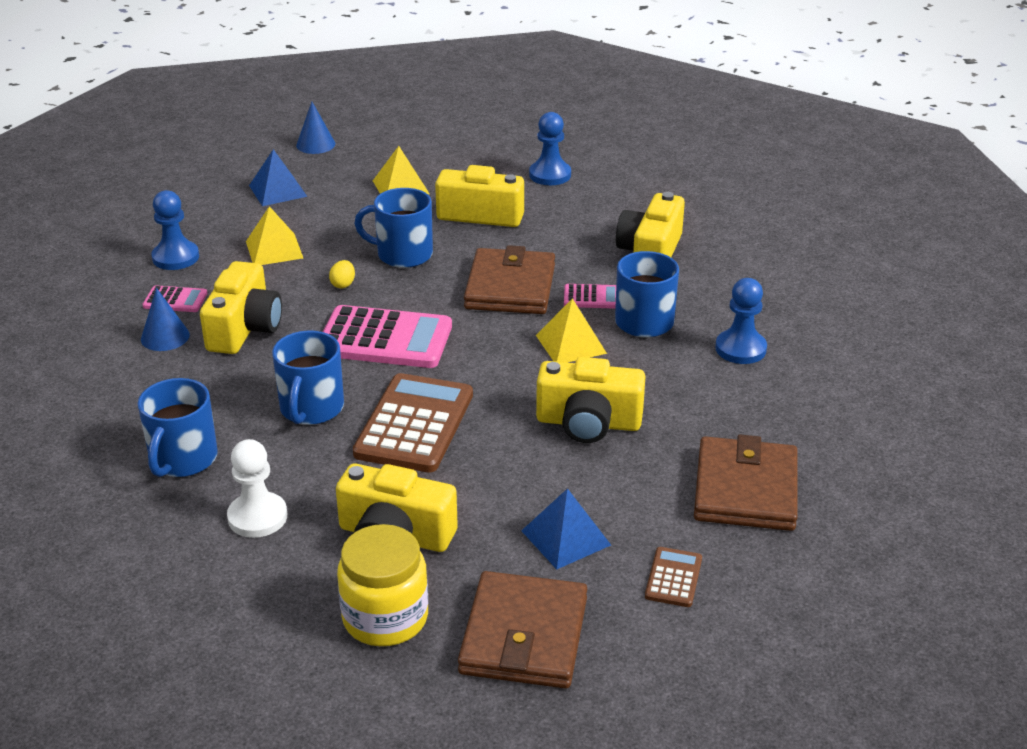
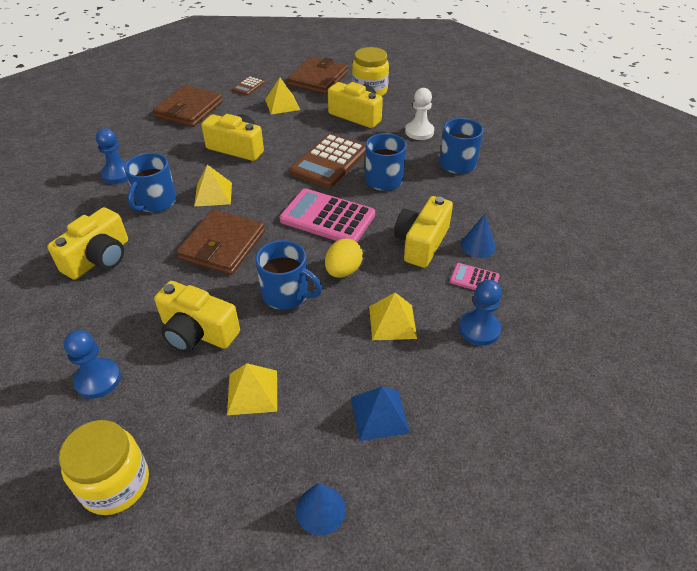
camera: 165 degrees left, 10 degrees up
yellow egg [329,260,355,288] -> yellow egg [325,238,363,278], size x1.78
blue pyramid [521,488,611,569] -> yellow pyramid [265,78,300,114]
pink calculator [564,284,616,309] -> none
none -> yellow jar [59,420,149,515]

